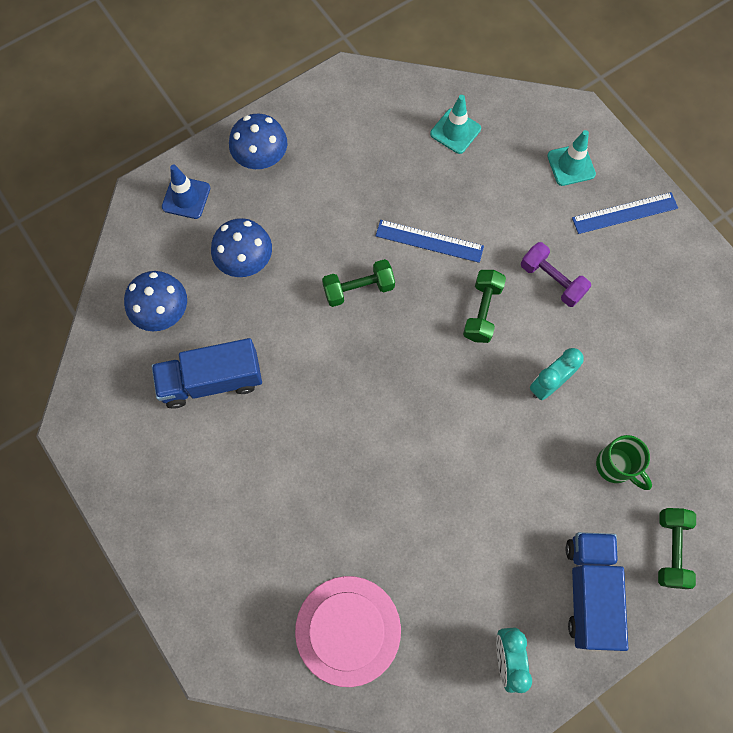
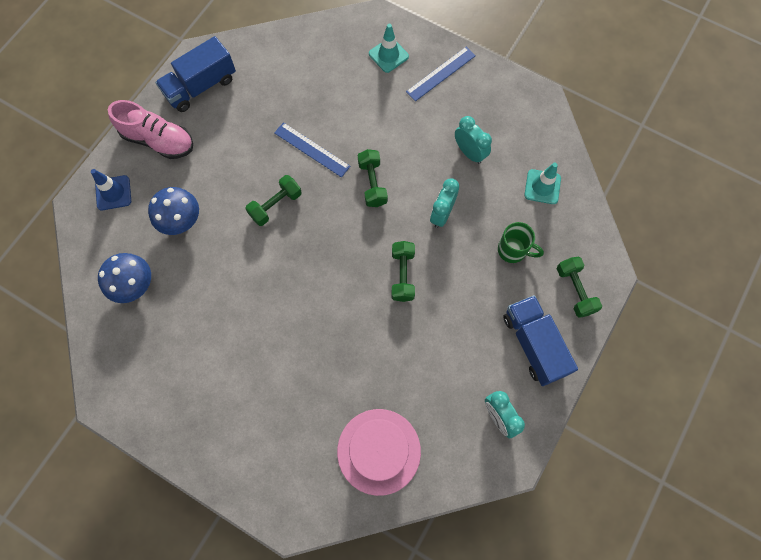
camera: 25 degrees left, 0 degrees up
blue truck [151,338,262,409] -> blue truck moved to [155,36,236,112]
blue mushroom [229,114,287,169] -> pink shoe [108,100,193,159]
blue ruler [376,220,484,263] -> blue ruler turned 45 degrees clockwise [274,122,350,177]
turquoise traffic cone [430,95,481,154] -> turquoise traffic cone moved to [524,163,561,204]
purple dumbbell [521,242,591,307] -> none
none -> green dumbbell [392,241,415,302]
none -> turquoise clock [455,116,492,164]

